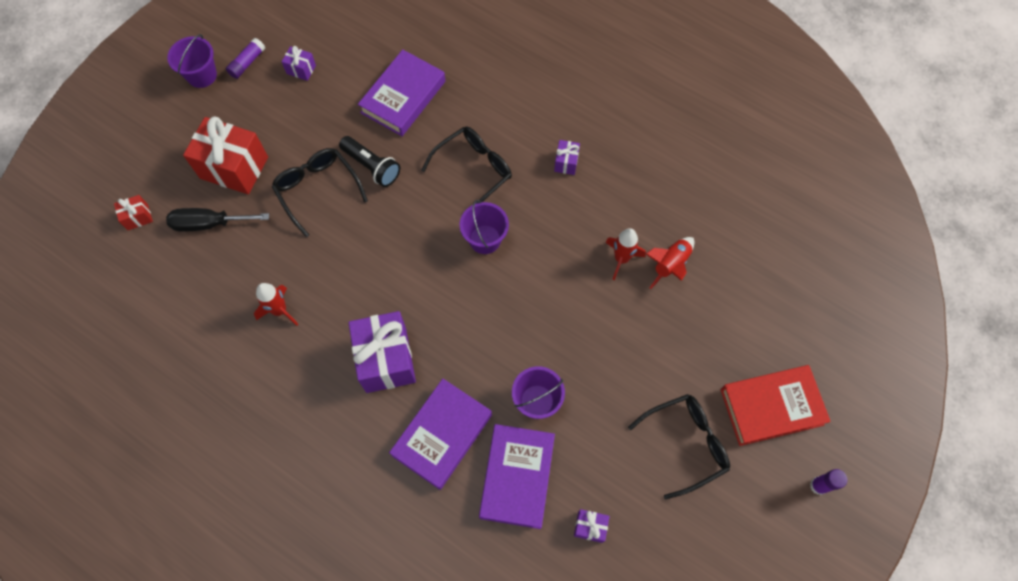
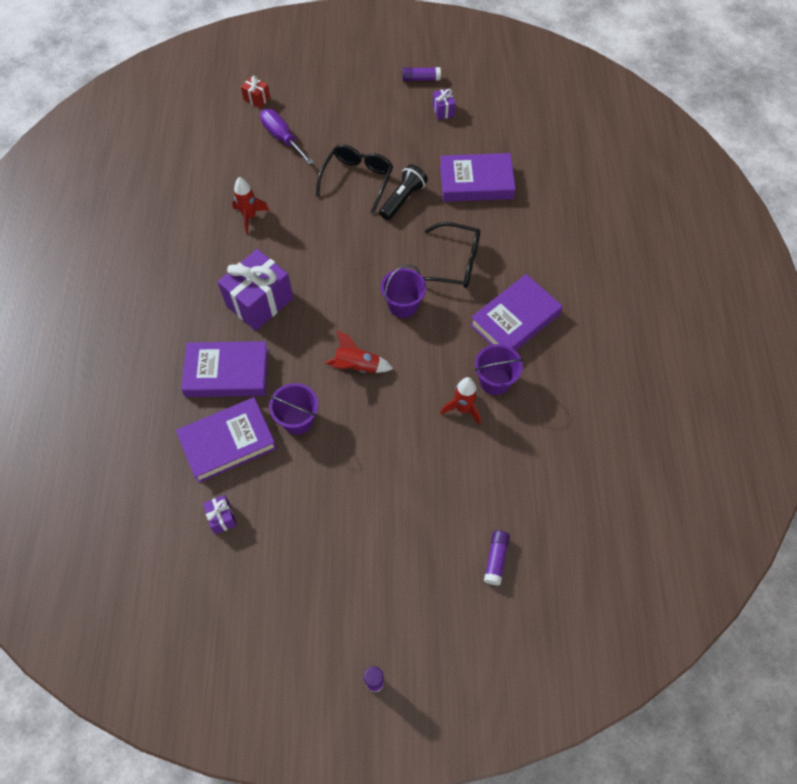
camera: 55 degrees right, 5 degrees down
black screwdriver [166,208,269,231] -> purple screwdriver [260,109,314,165]
purple bucket [167,34,217,88] -> purple bucket moved to [475,344,523,395]
red gift [183,116,268,194] -> none
black flashlight [339,136,400,187] -> black flashlight turned 150 degrees counterclockwise [379,164,428,220]
purple gift [554,140,580,175] -> purple book [470,274,563,351]
black glasses [628,394,730,499] -> none
red rocket [646,237,694,289] -> red rocket moved to [325,330,394,373]
red book [721,365,831,446] -> none
none -> purple glue stick [484,530,510,585]

